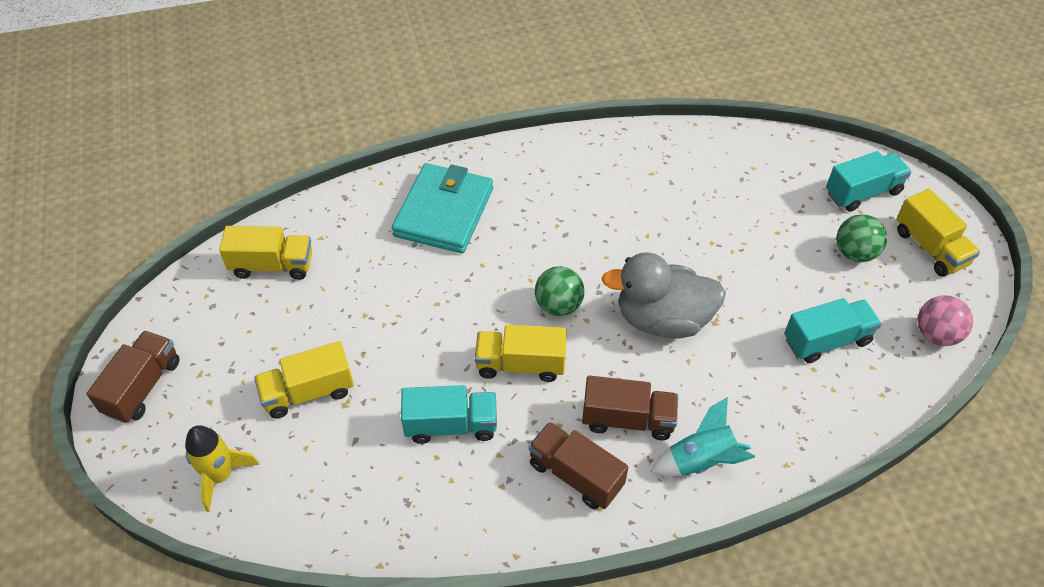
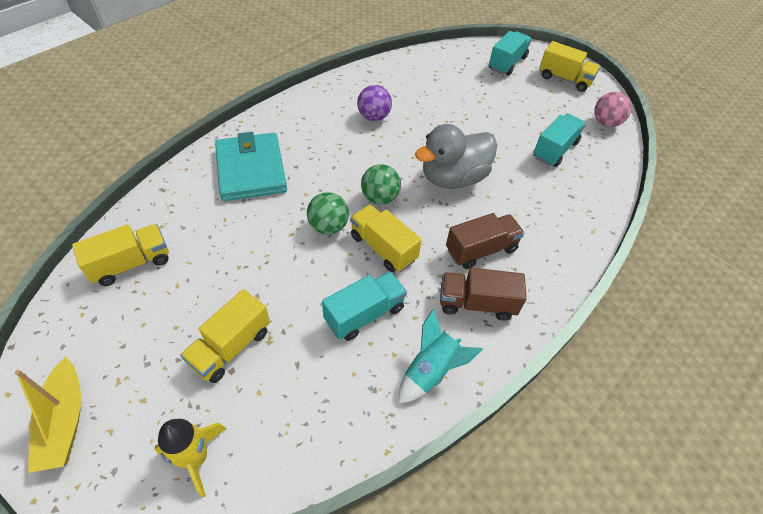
camera: 35 degrees left, 0 degrees up
brown truck [86,331,179,423] -> yellow boat [15,357,81,473]
yellow truck [475,324,567,382] -> yellow truck turned 75 degrees clockwise [350,205,422,272]
turquoise rocket [651,397,755,476] -> turquoise rocket moved to [399,309,483,403]
green ball [836,214,887,262] -> green ball moved to [307,192,349,235]
none -> purple ball [357,85,392,121]

